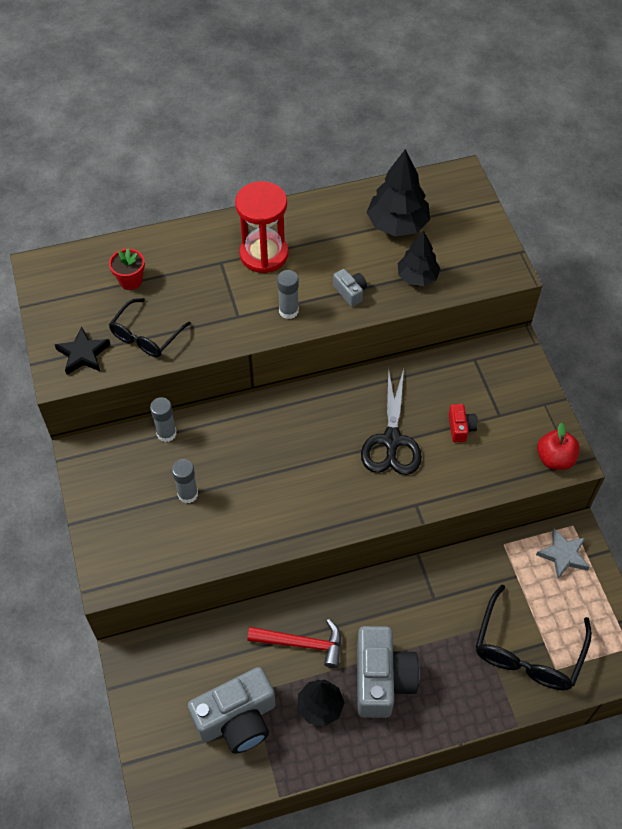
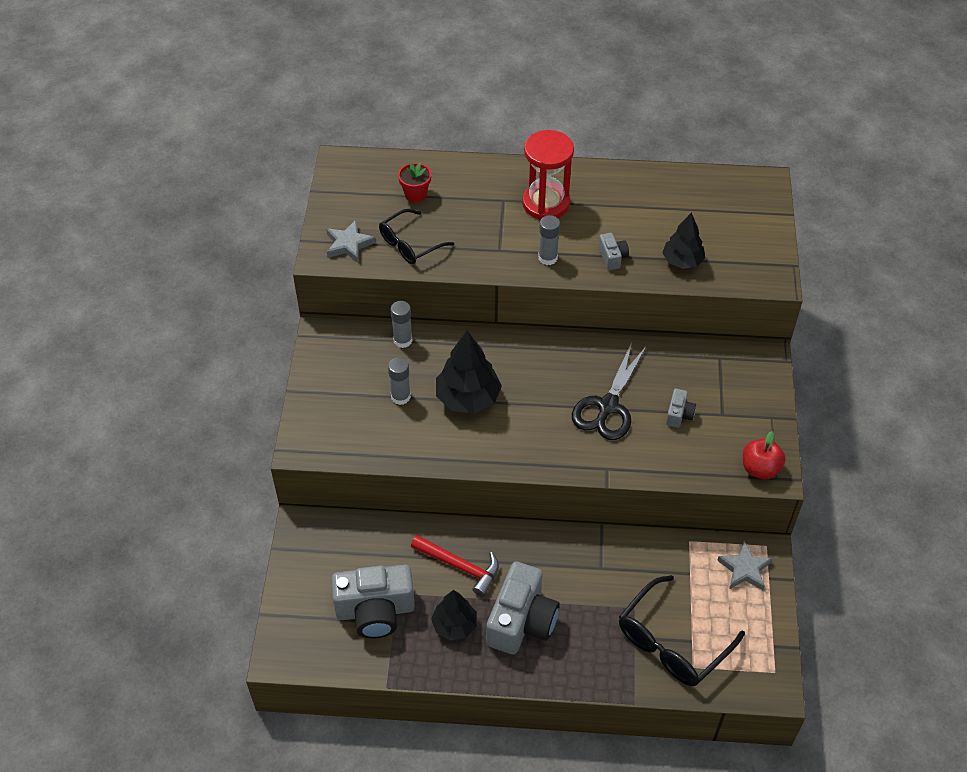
camera: 20 degrees right, 5 degrees down
black star [55,327,110,375] -> grey star [326,220,376,263]
black tree [366,149,430,236] -> black tree moved to [436,331,502,414]
red camera [448,404,477,442] -> grey camera [666,388,696,428]

